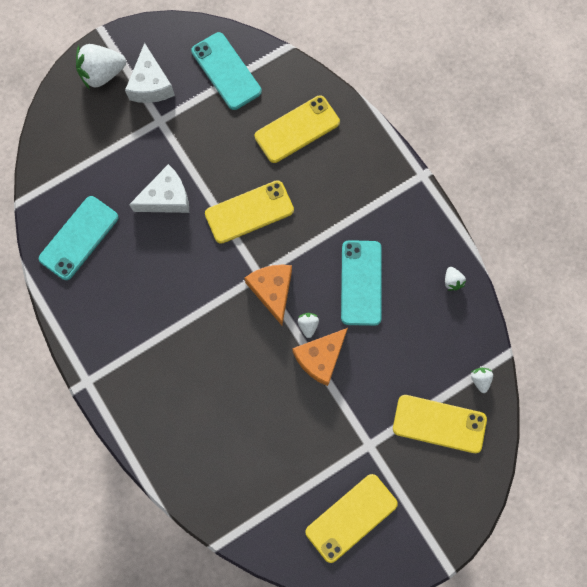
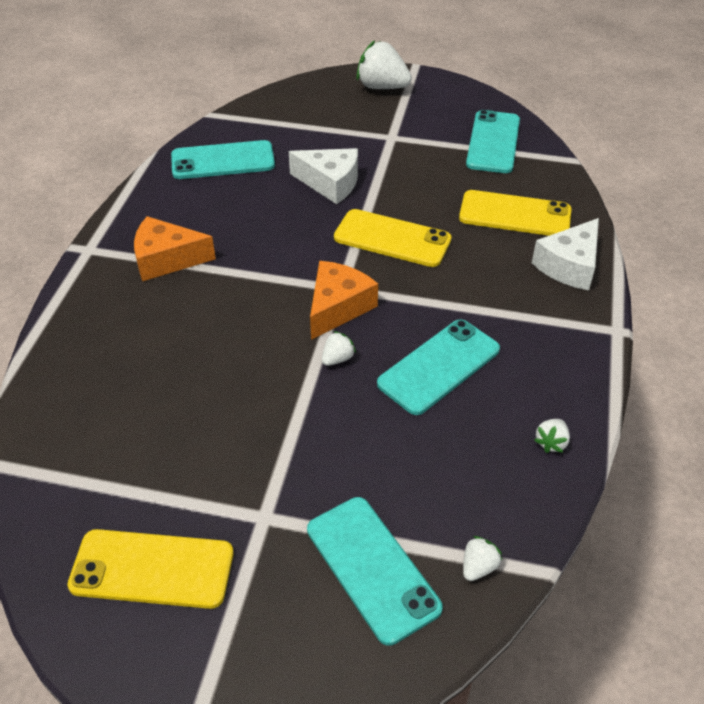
camera: 45 degrees right, 30 degrees down
white cheese [125,43,175,103] -> white cheese moved to [532,218,599,290]
orange cheese [292,328,348,386] -> orange cheese moved to [134,216,216,281]
yellow phone [393,395,487,453] -> turquoise phone [307,497,443,646]

